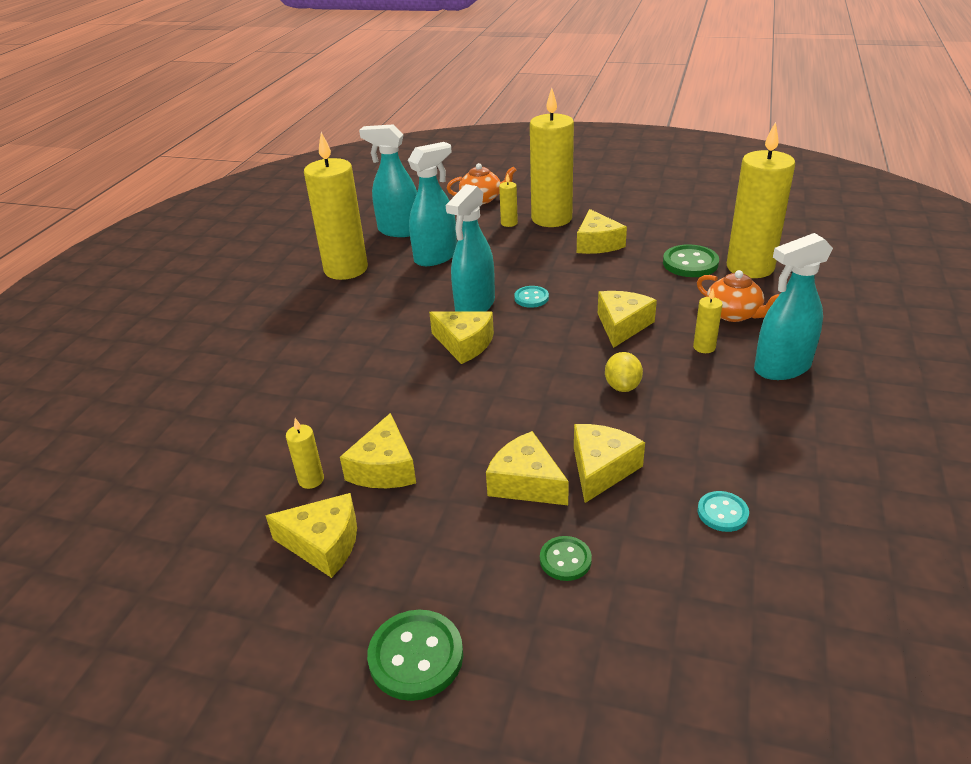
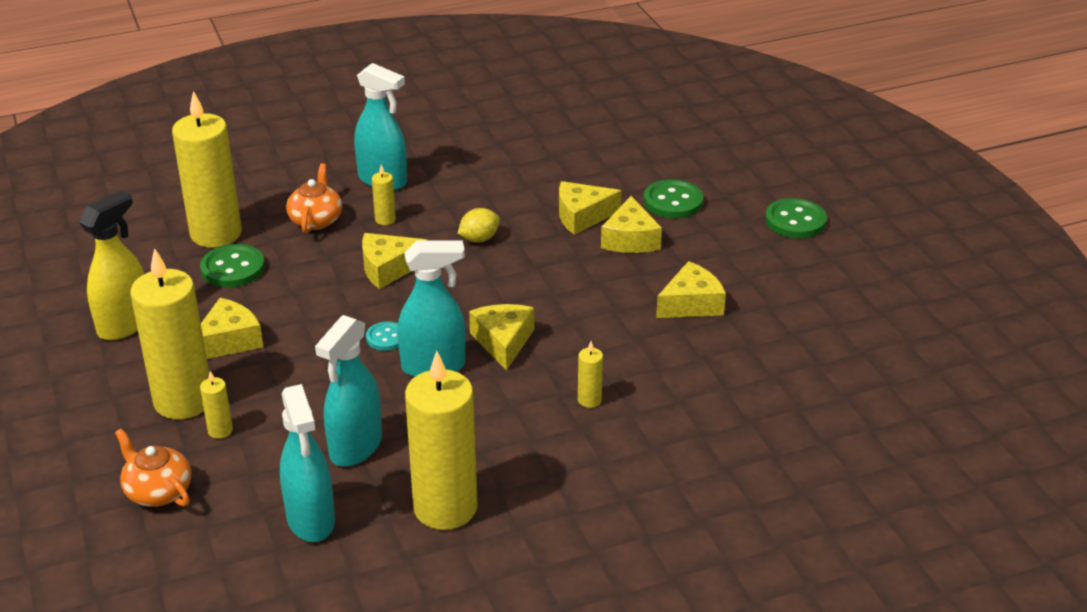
camera: 130 degrees left, 0 degrees up
yellow cheese [265,493,357,578] -> none
yellow candle [286,418,324,489] -> yellow candle moved to [578,341,603,408]
turquoise spray bottle [408,142,457,266] -> turquoise spray bottle turned 75 degrees counterclockwise [315,315,382,467]
green button [540,536,592,581] -> green button [644,179,703,219], size x1.65
turquoise button [698,491,749,532] -> none
none -> yellow spray bottle [79,190,144,340]

